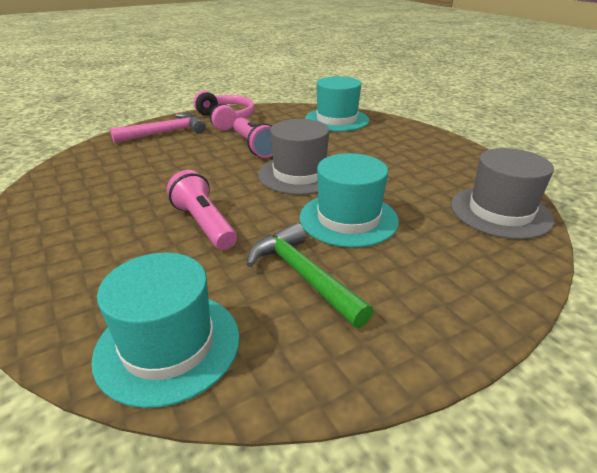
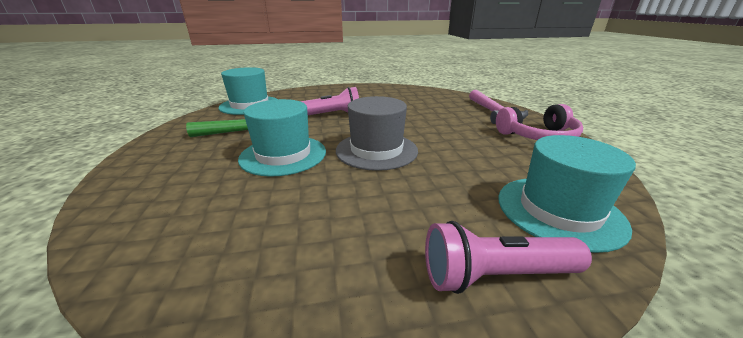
camera: 110 degrees right, 5 degrees down
pink flashlight [233,117,273,158] -> pink flashlight moved to [425,221,592,294]
grey hat [451,148,554,239] -> none

